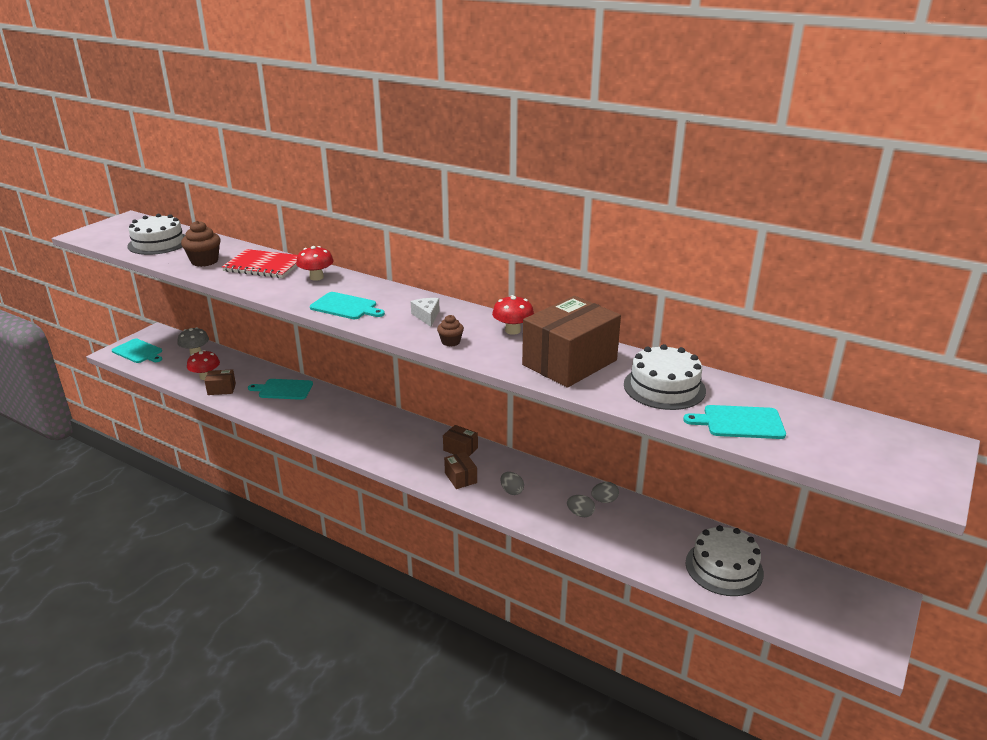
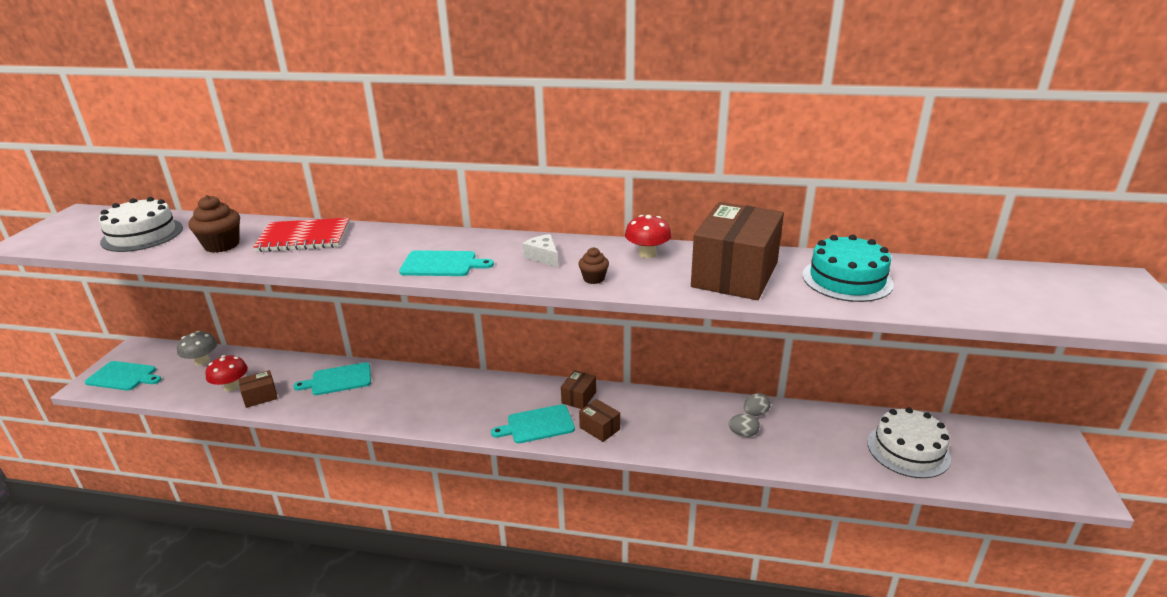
camera: 20 degrees left, 0 degrees up
red mushroom [296,246,334,281] -> none
brown box [443,425,478,456] -> brown box turned 75 degrees counterclockwise [561,370,596,409]
grey egg [500,472,524,495] -> none
white cake [624,344,706,410] -> turquoise cake [803,234,894,302]
turquoise cutting board [683,405,786,439] -> turquoise cutting board moved to [491,404,575,443]

